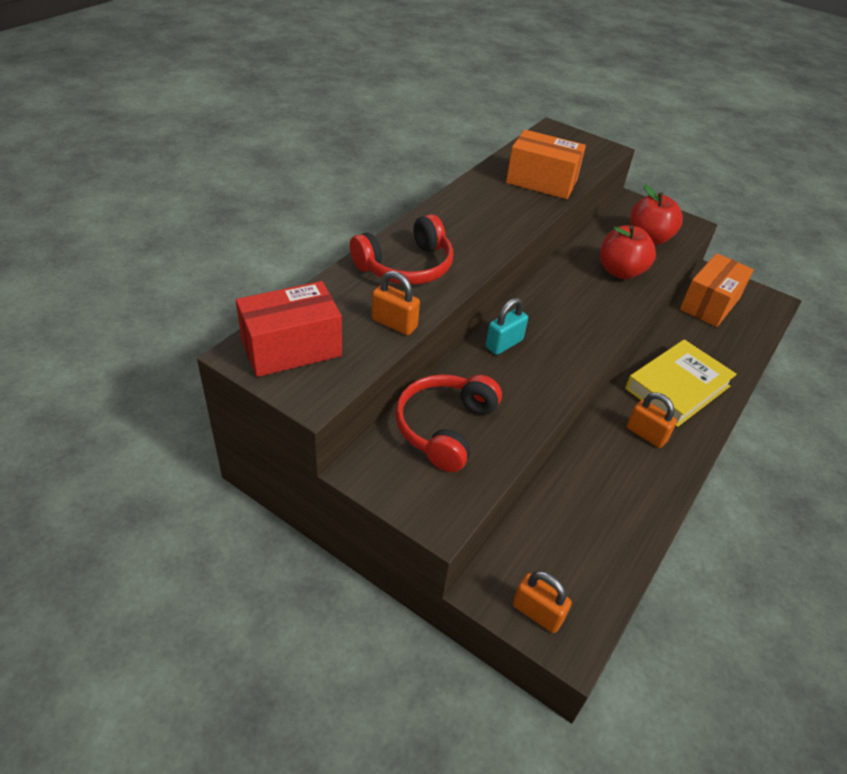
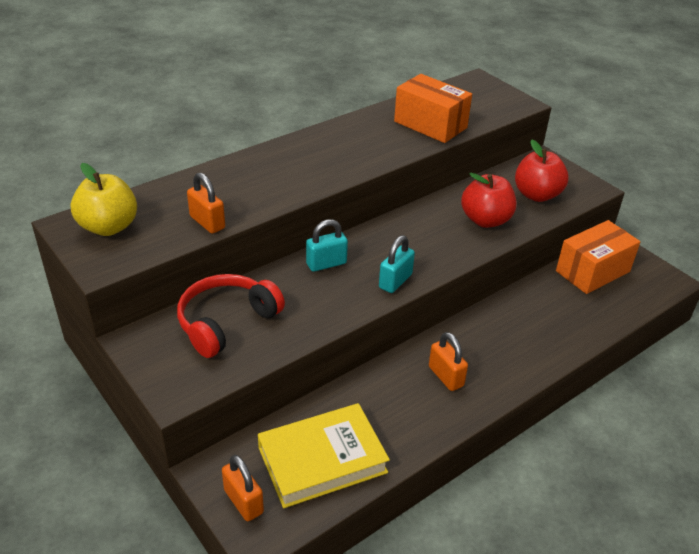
camera: 20 degrees right, 5 degrees down
red box [236,281,342,377] -> yellow apple [71,163,137,236]
red headphones [350,214,453,285] -> none
yellow book [625,339,737,427] -> yellow book moved to [258,403,390,508]
none -> turquoise padlock [379,235,415,293]

